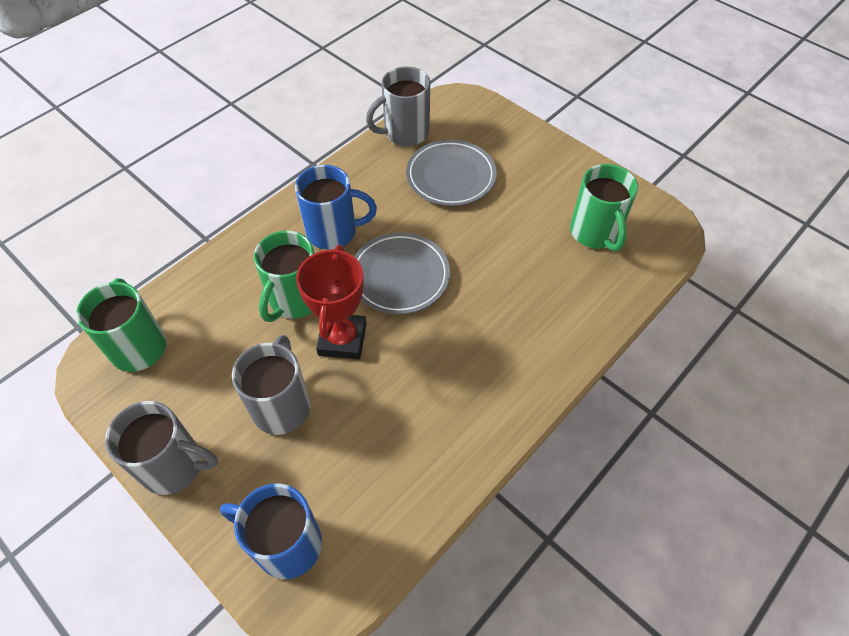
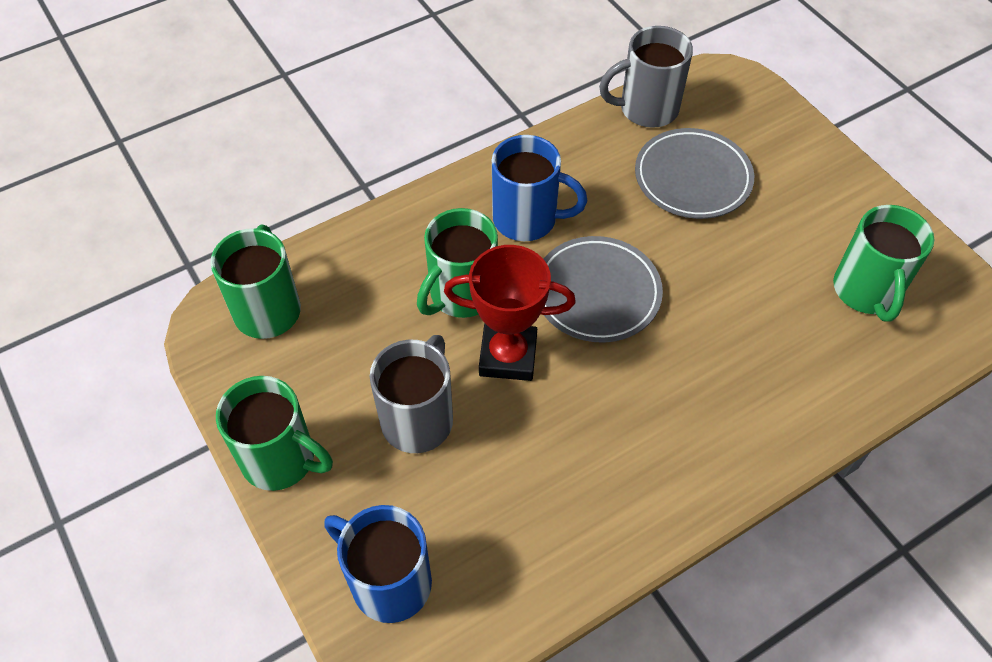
camera: 15 degrees right, 0 degrees up
grey mug [105,401,218,495] -> green mug [216,376,333,491]
red trophy [296,245,366,359] -> red trophy turned 75 degrees clockwise [444,245,576,381]

